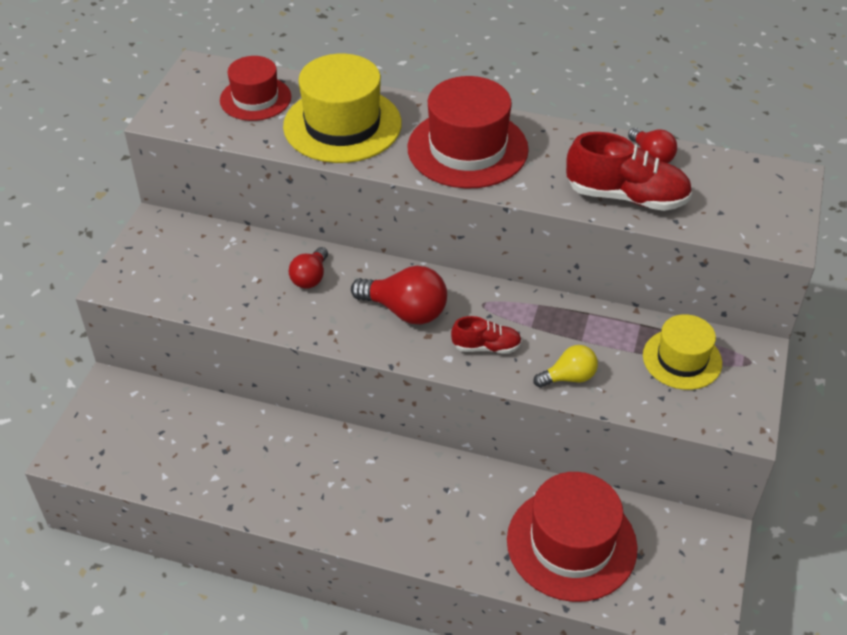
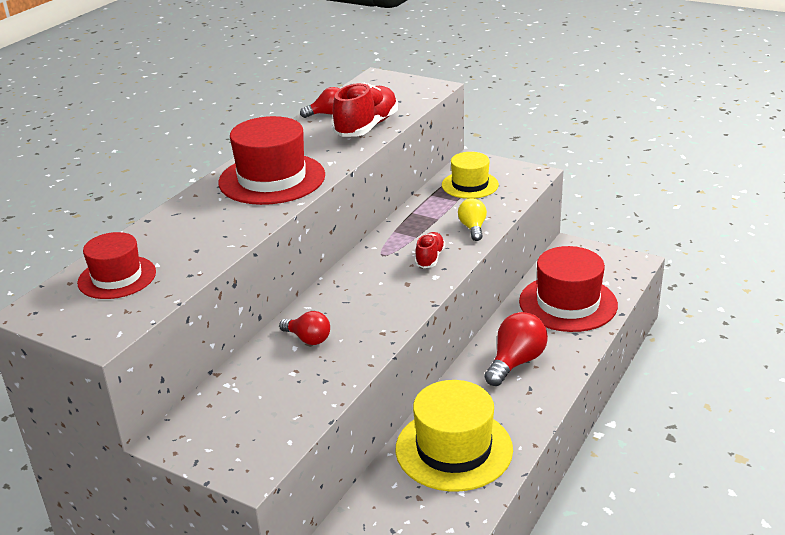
camera: 75 degrees left, 15 degrees down
yellow hat [283,54,402,163] -> yellow hat moved to [396,380,513,491]
red light bulb [351,266,447,324] -> red light bulb moved to [484,312,548,386]

